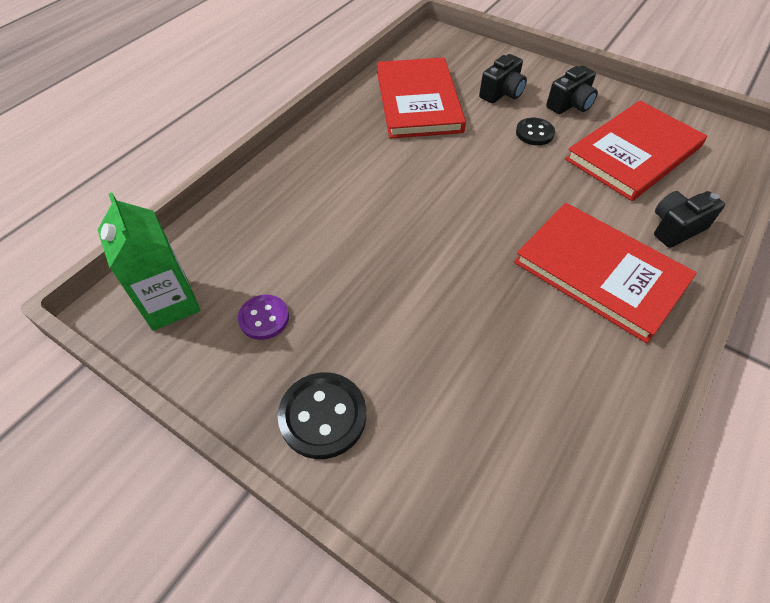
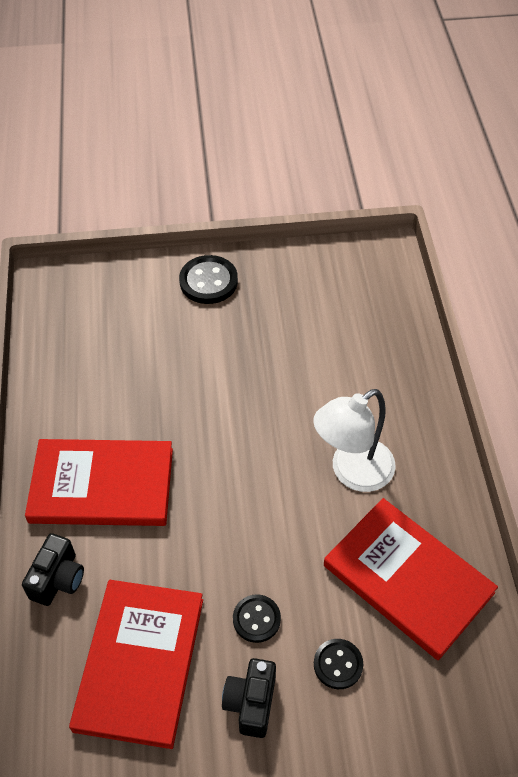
camera: 140 degrees right, 0 degrees up
green carton [98,192,200,331] -> none
purple button [238,295,289,340] -> none
black camera [479,54,527,103] -> black button [314,639,363,689]
none -> white lamp [313,389,396,492]

